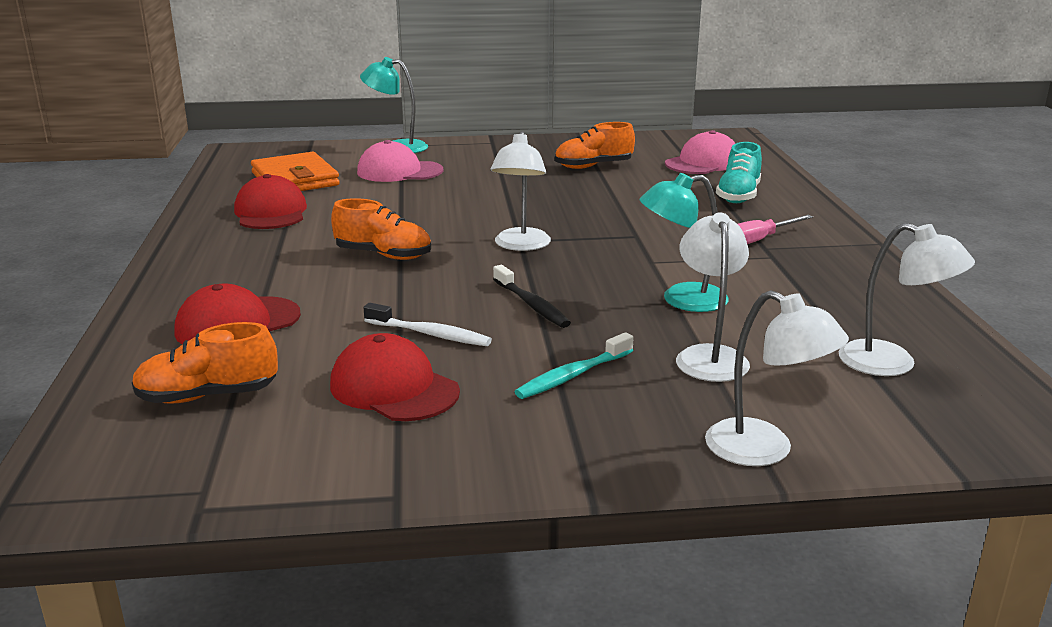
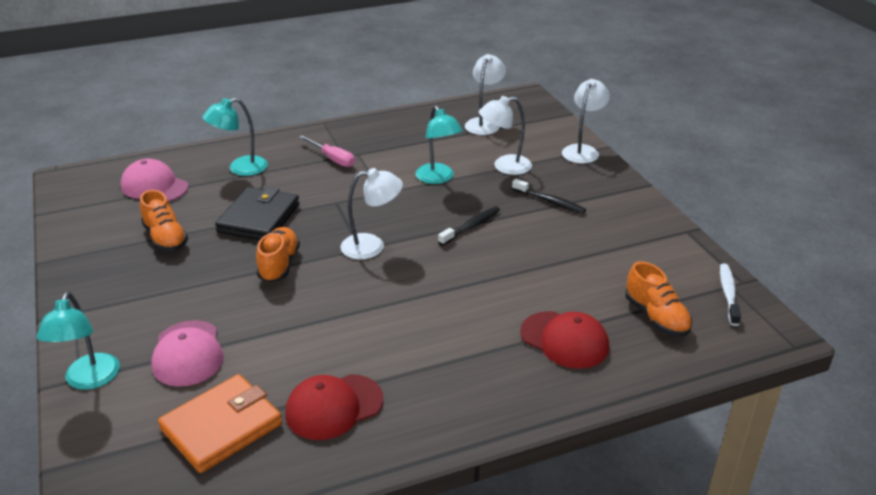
camera: 105 degrees left, 10 degrees up
red cap [330,333,460,421] -> none
orange shoe [331,198,431,260] -> orange shoe moved to [256,227,300,282]
white toothbrush [363,303,492,346] -> white toothbrush moved to [720,263,741,326]
turquoise toothbrush [514,332,634,399] -> black toothbrush [512,179,586,214]
turquoise shoe [716,142,762,203] -> turquoise lamp [202,98,268,176]
none -> black wallet [215,187,299,240]

